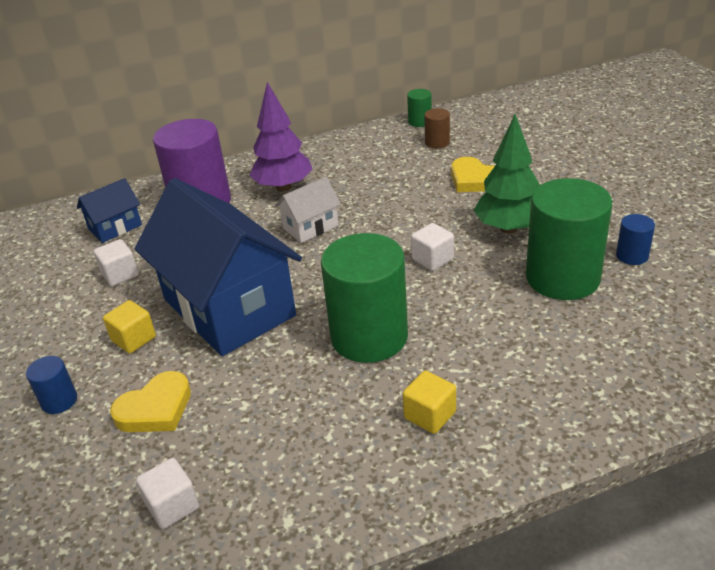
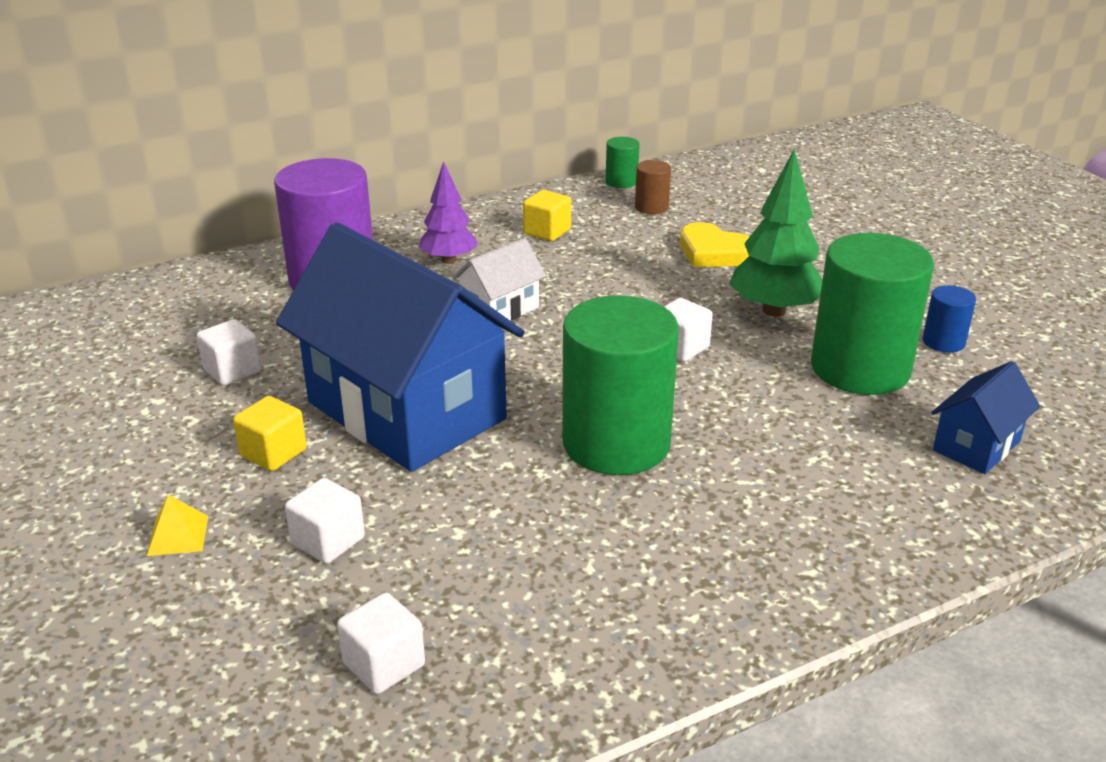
camera: 10 degrees left, 5 degrees down
blue cylinder [26,356,77,414] -> yellow pyramid [147,494,208,556]
blue house [77,178,142,243] -> blue house moved to [931,361,1040,474]
yellow heart [110,371,191,432] -> white cube [285,478,365,564]
purple tree [249,82,313,192] -> purple tree [419,161,478,264], size x0.67
yellow cube [403,370,456,434] -> yellow cube moved to [523,190,571,241]

